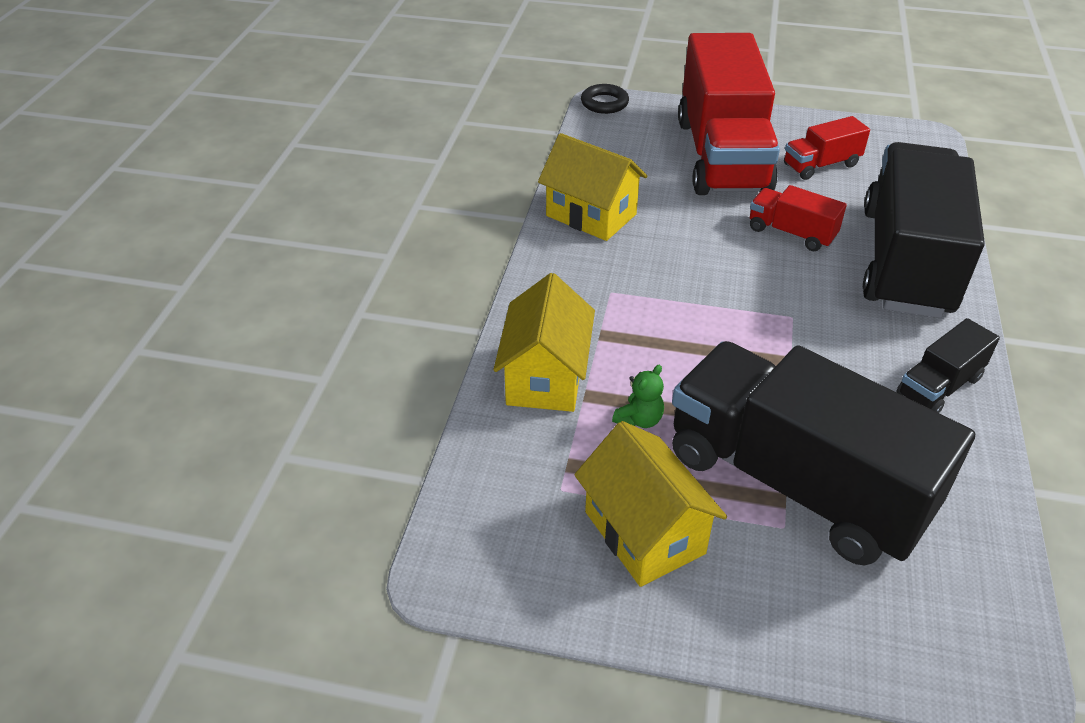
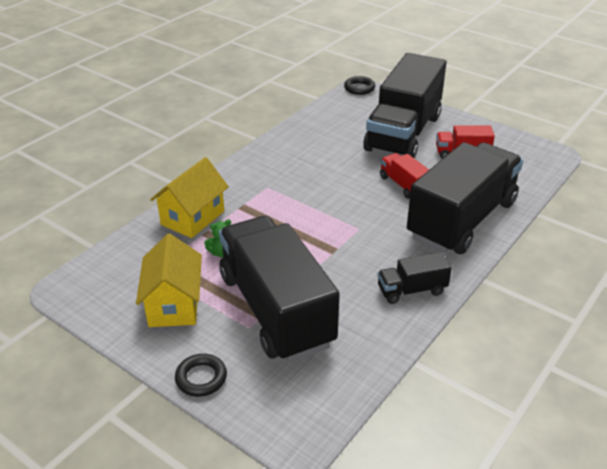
camera: 25 degrees right, 5 degrees down
yellow house [538,133,647,241] -> none
red truck [678,33,780,195] -> black truck [363,53,447,158]
none -> black ring [175,354,227,397]

